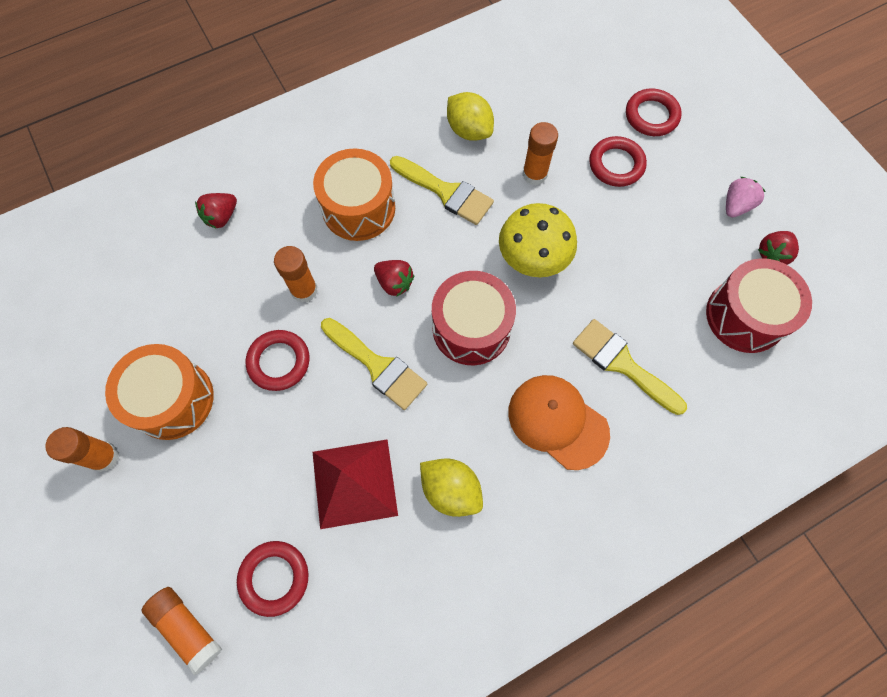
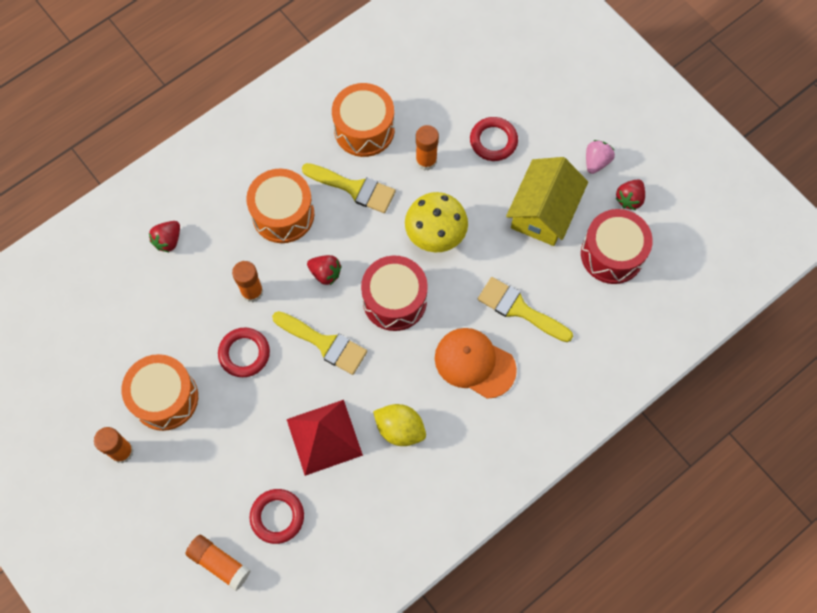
camera: 10 degrees left, 0 degrees up
yellow lemon [447,92,494,141] -> orange drum [332,83,395,157]
red ring [626,88,682,136] -> none
none -> yellow house [506,157,588,246]

